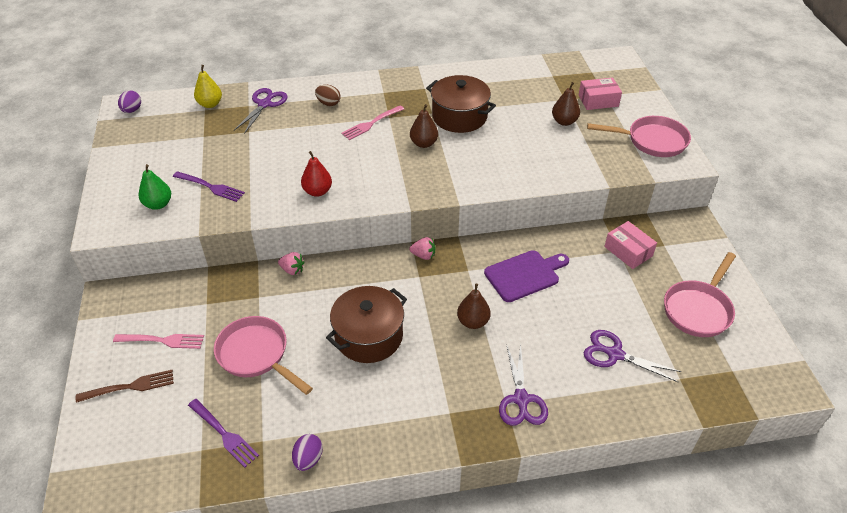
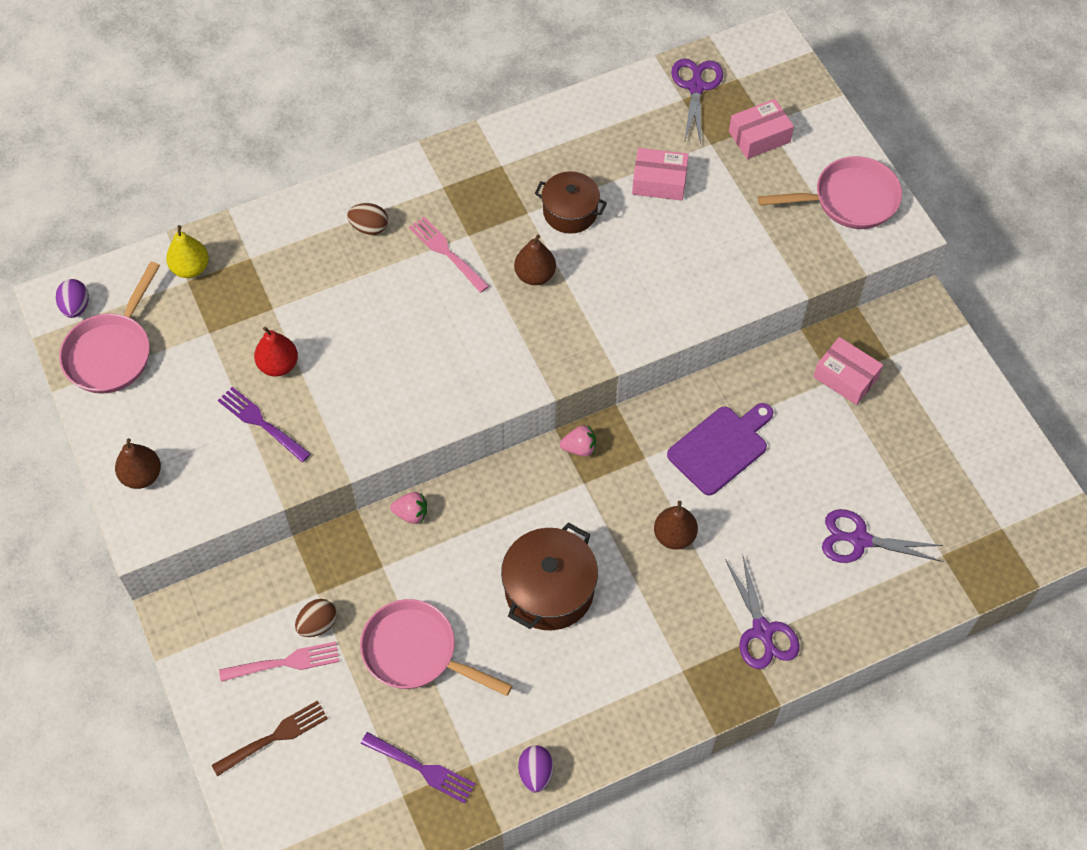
camera: 15 degrees left, 15 degrees up
green pear [139,164,171,210] -> none
purple fork [173,171,245,202] -> purple fork turned 150 degrees counterclockwise [218,387,311,462]
purple scissors [234,88,288,134] -> purple scissors moved to [671,59,723,144]
red pear [301,151,332,197] -> red pear moved to [254,326,298,376]
pink fork [341,105,404,140] -> pink fork turned 105 degrees clockwise [409,217,489,293]
brown pot [426,75,496,133] -> brown pot [534,171,607,234], size x0.66
brown pear [552,82,580,126] -> brown pear moved to [115,438,161,489]
pink pan [664,252,736,337] -> pink pan moved to [59,262,160,394]
none -> brown egg [295,599,337,637]
none -> pink box [632,148,689,201]

